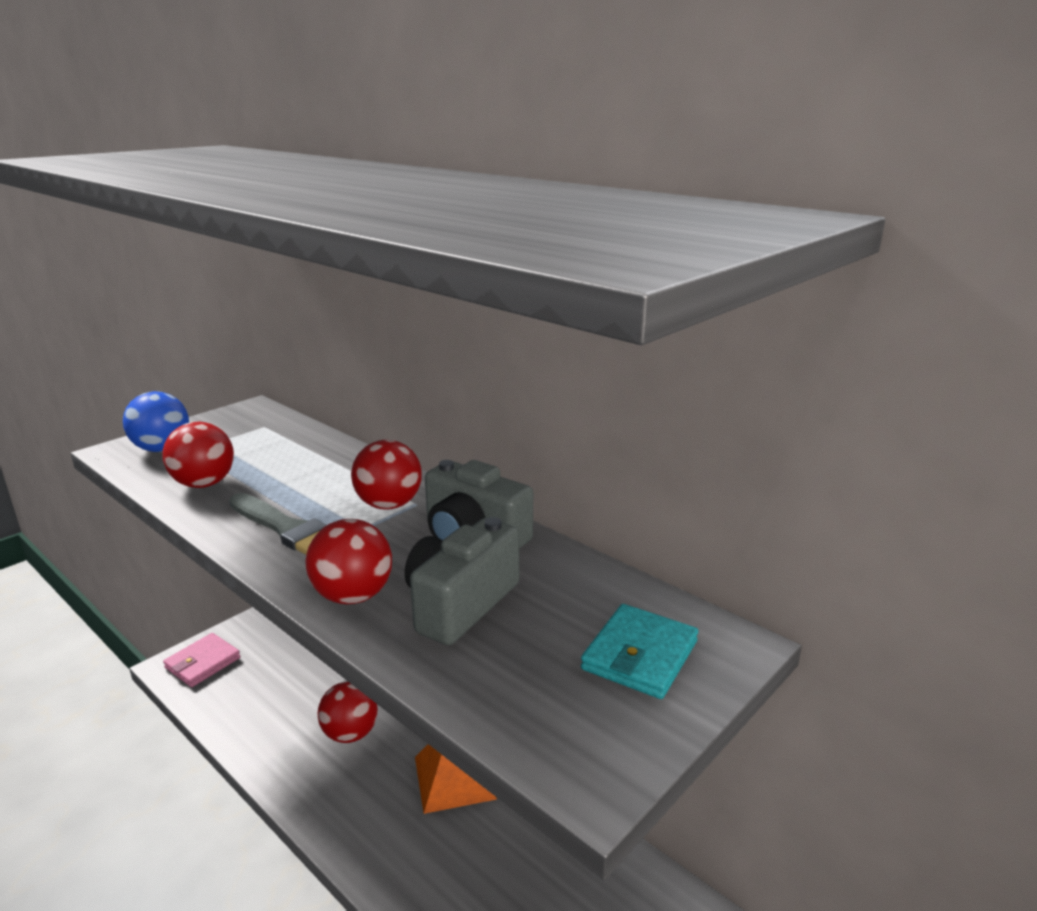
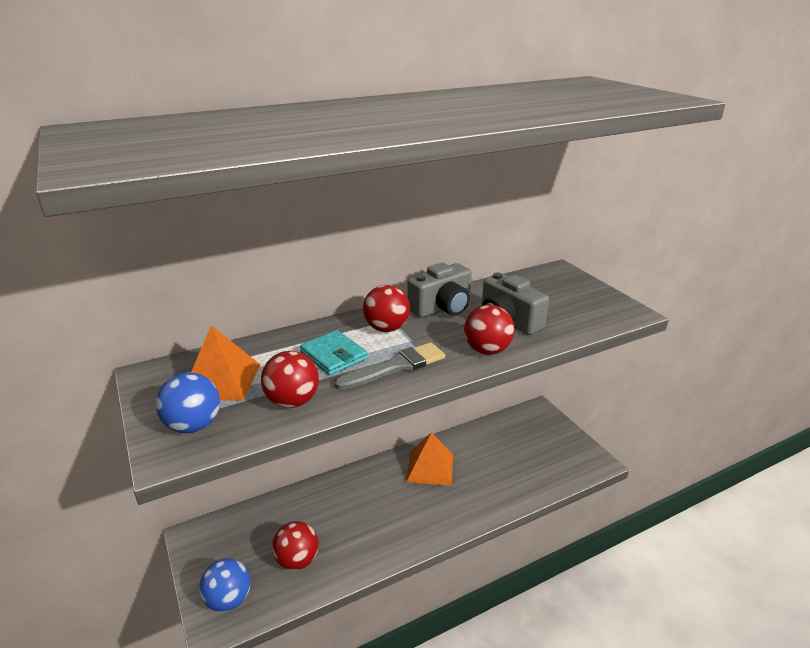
camera: 70 degrees left, 5 degrees up
pink wallet [163,633,241,687] -> blue ball [199,558,251,612]
red ball [318,681,378,743] -> red ball moved to [272,521,319,570]
turquoise wallet [581,604,698,699] -> turquoise wallet moved to [300,330,368,375]
none -> orange pyramid [191,325,261,401]

